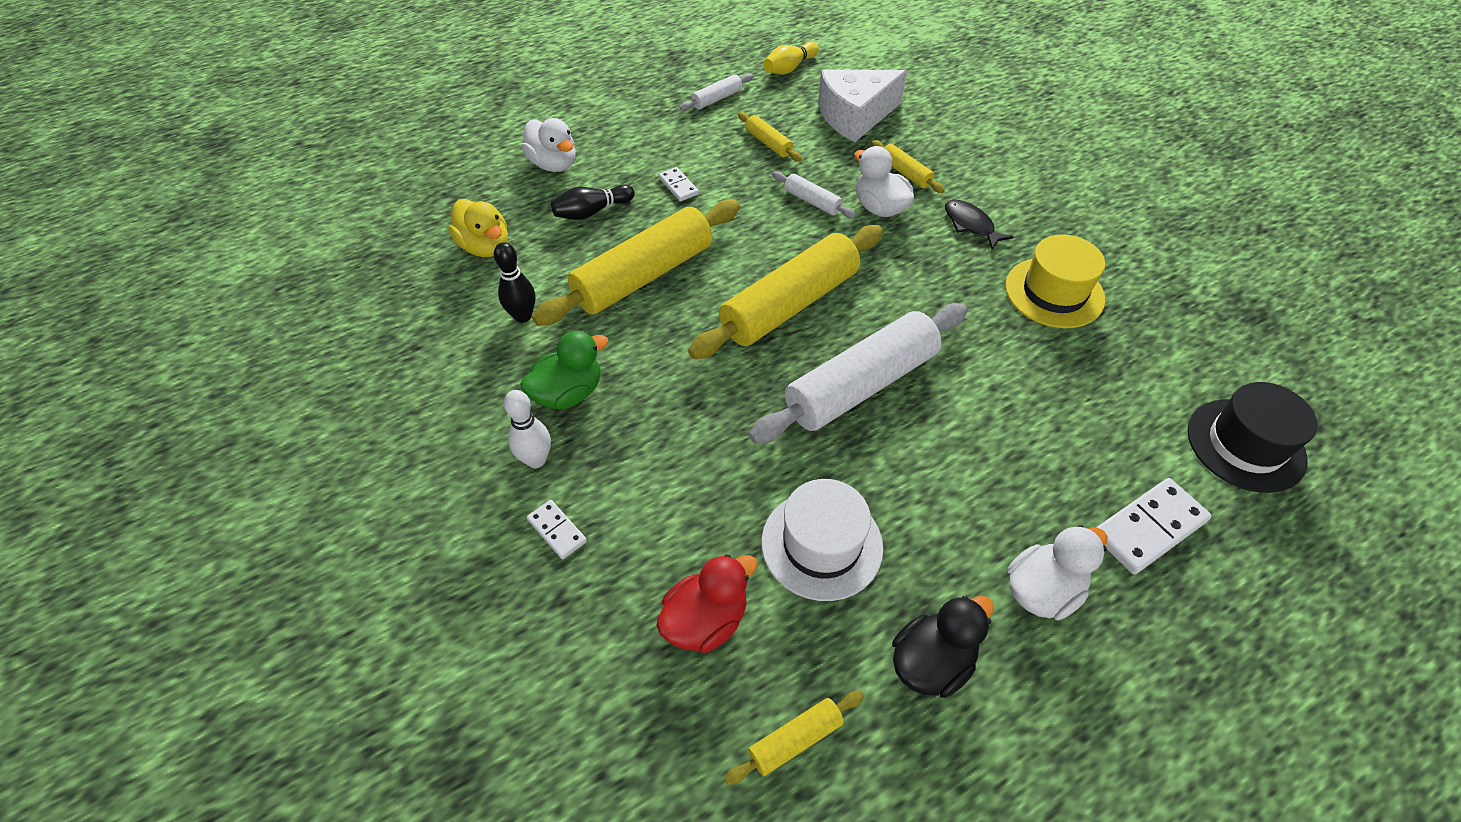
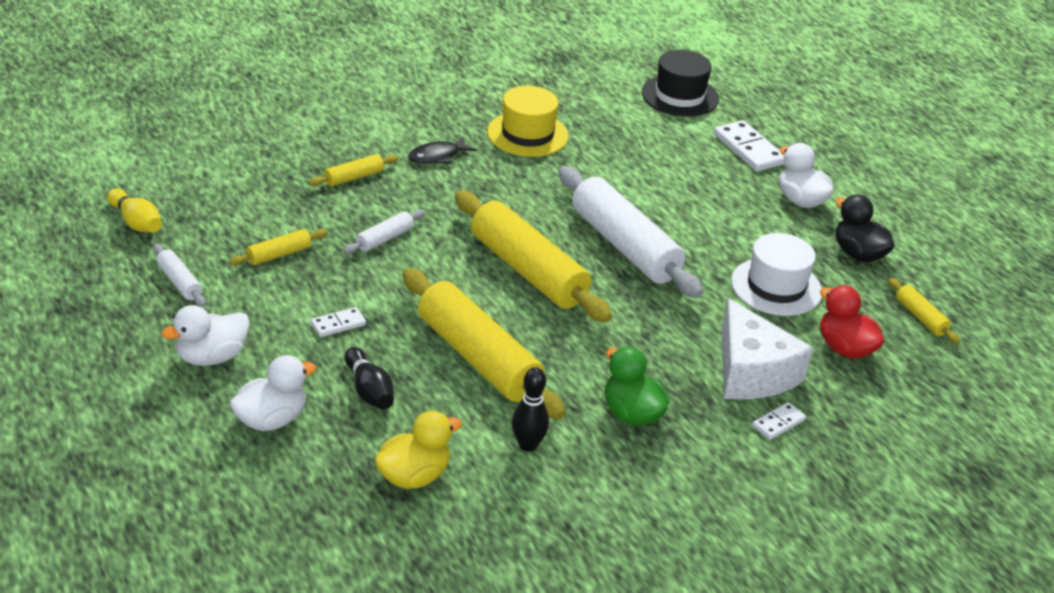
camera: 90 degrees left, 15 degrees down
white bowling pin [504,390,551,468] -> none
white cheese [818,69,907,142] -> white cheese moved to [721,298,813,400]
white duck [854,146,914,217] -> white duck moved to [161,305,250,366]

